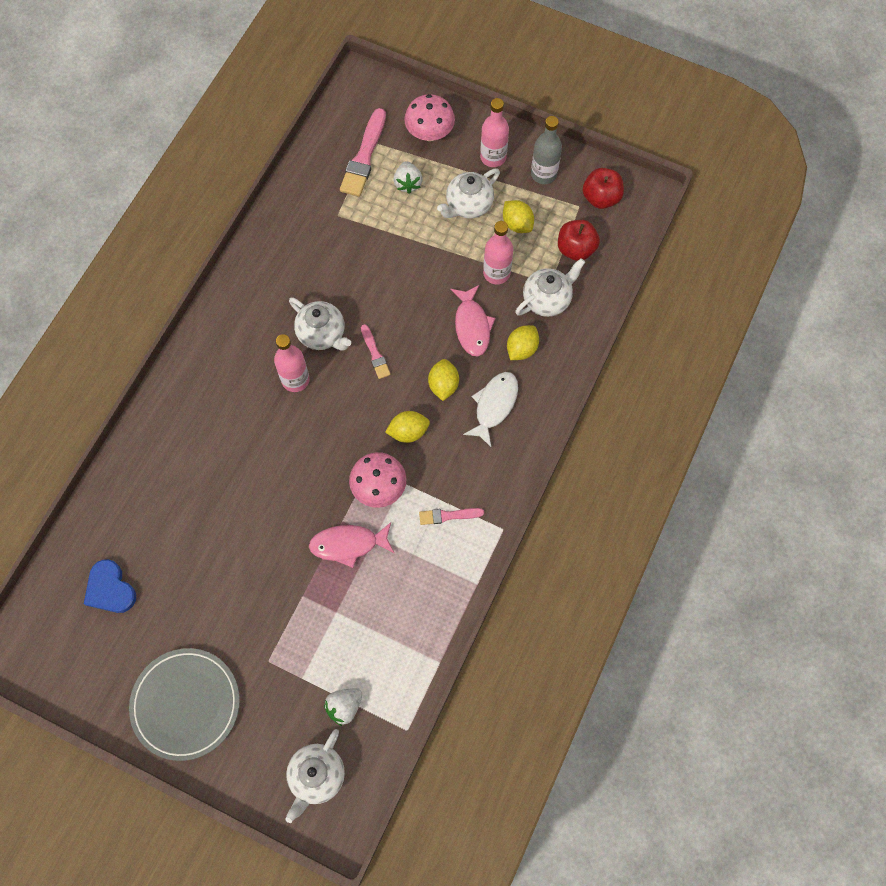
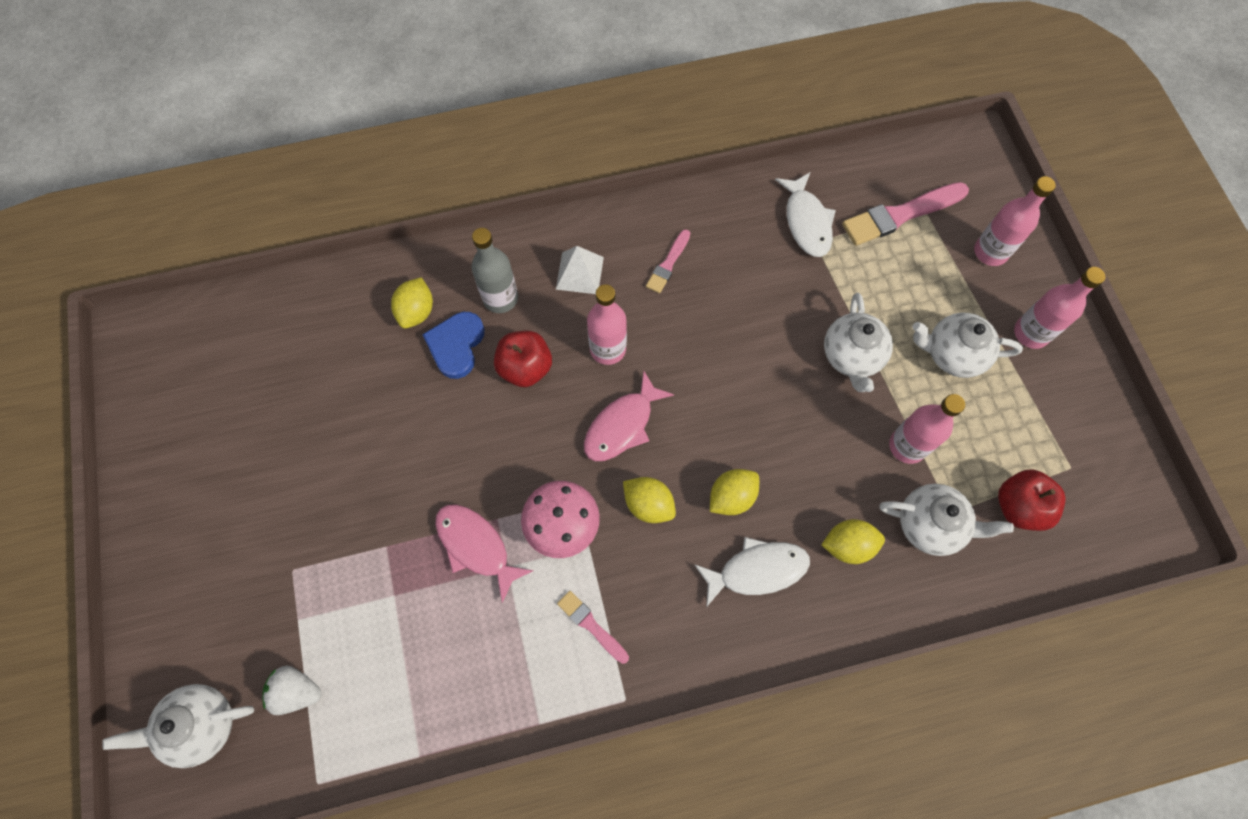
camera: 50 degrees right, 0 degrees up
blue heart [84,559,136,613] -> blue heart moved to [422,312,485,379]
grey plate [129,648,240,761] -> none
white teapot [289,297,351,351] -> white teapot moved to [824,293,893,392]
pink brush [361,324,391,379] -> pink brush moved to [646,229,690,293]
white strawberry [393,161,423,194] -> none
pink mushroom [404,94,455,141] -> pink bottle [974,176,1056,266]
pink fish [450,285,495,356] -> pink fish moved to [584,371,674,461]
yellow lemon [503,200,534,233] -> yellow lemon moved to [391,277,433,329]
grey bottle [531,116,562,184] -> grey bottle moved to [471,228,518,313]
red apple [583,168,624,209] -> red apple moved to [494,331,552,387]
none -> white pyramid [556,246,604,294]
none -> white fish [775,173,836,257]

